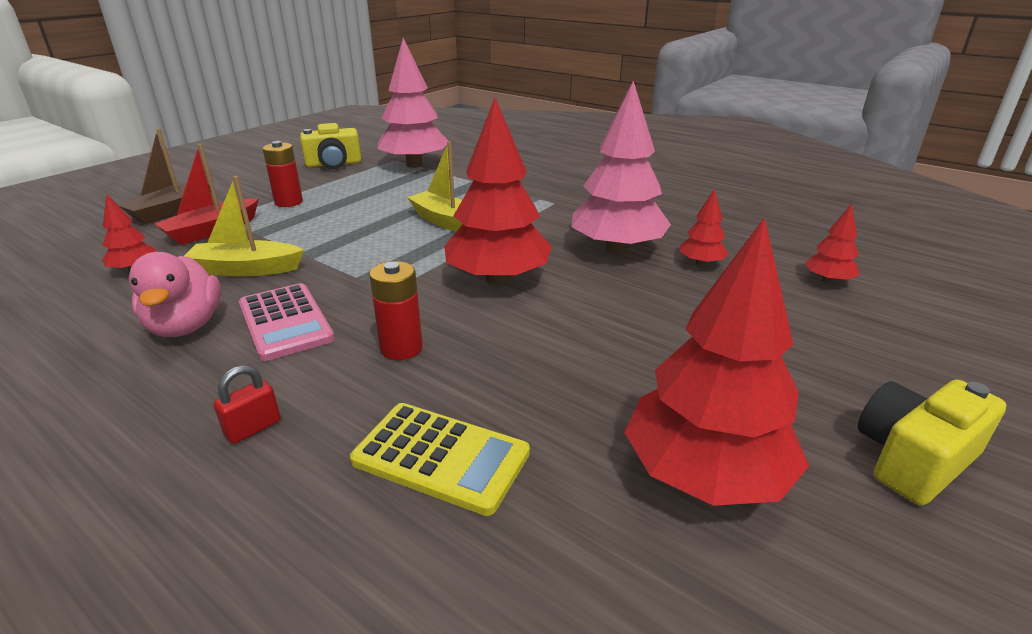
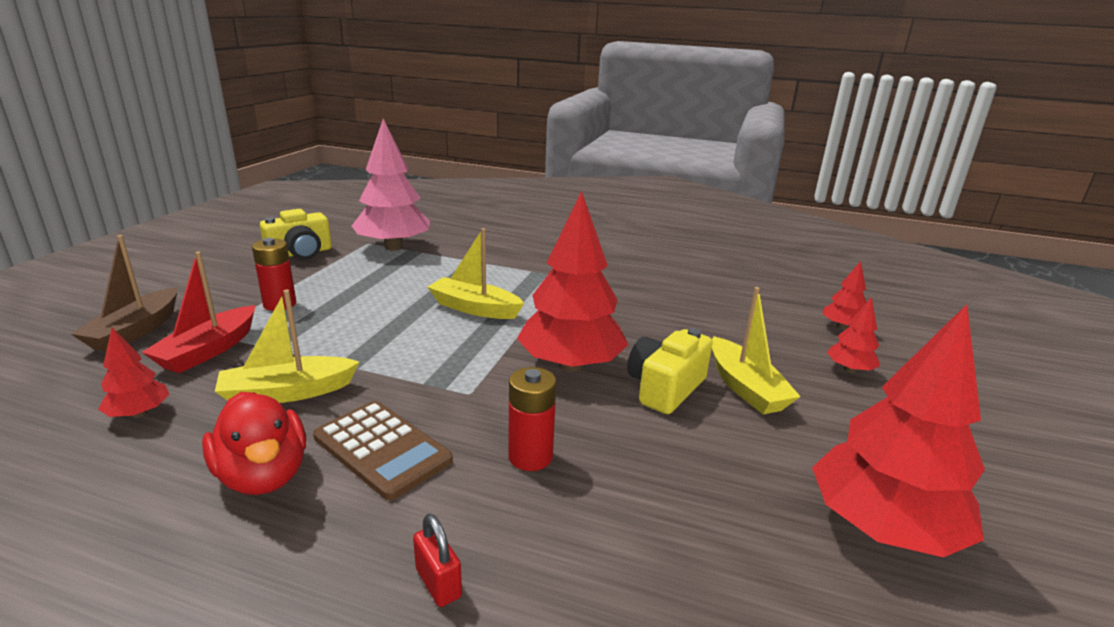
camera: 20 degrees left, 5 degrees down
pink duck [129,252,221,337] -> red duck [202,392,306,495]
red padlock [214,365,281,444] -> red padlock turned 60 degrees counterclockwise [413,514,462,607]
pink calculator [239,283,335,361] -> brown calculator [313,401,453,500]
yellow calculator [350,403,530,516] -> none
pink tree [571,81,671,254] -> none
red tree [680,189,729,266] -> red tree moved to [827,297,880,373]
yellow camera [858,379,1006,506] -> yellow camera moved to [627,328,713,414]
none -> yellow boat [712,287,801,414]

